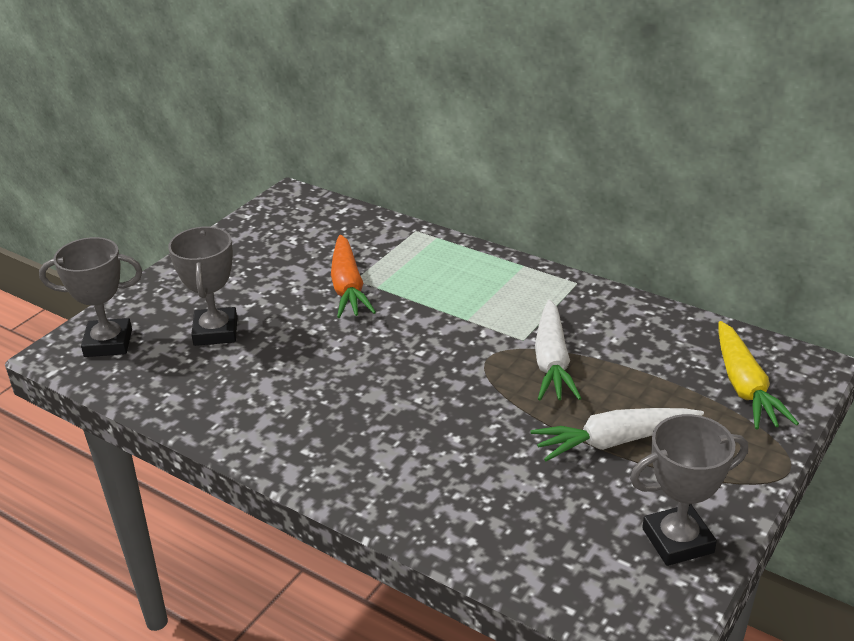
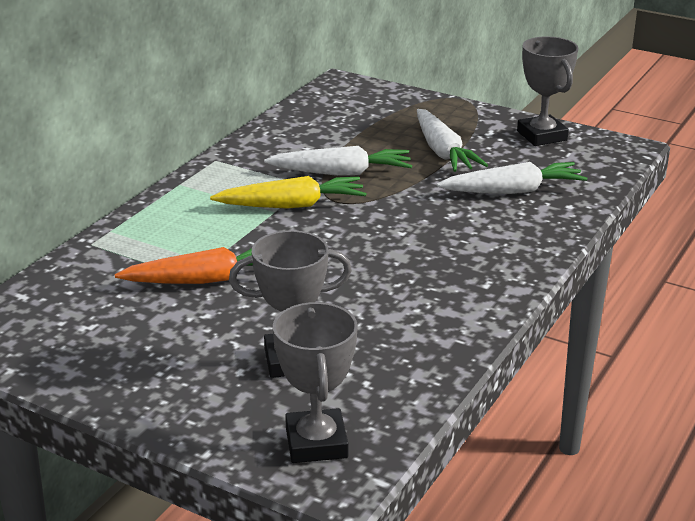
camera: 95 degrees left, 5 degrees down
yellow carrot [718,321,799,430] -> yellow carrot moved to [210,176,366,209]
none -> white carrot [437,162,587,194]

